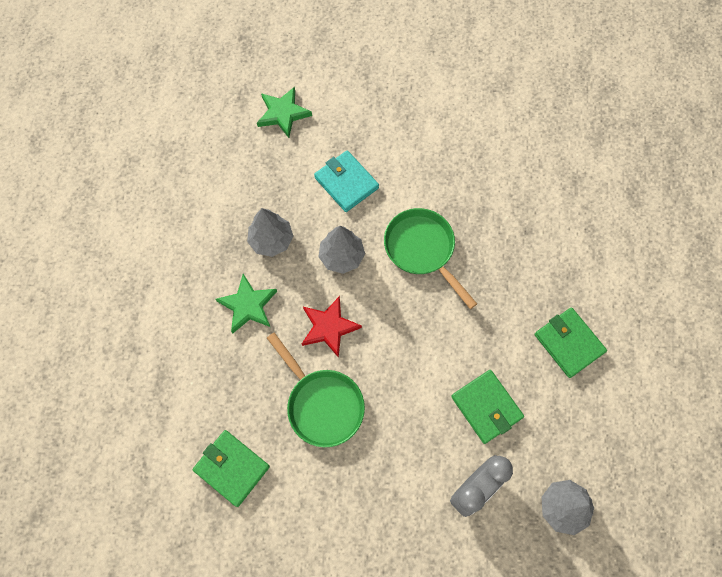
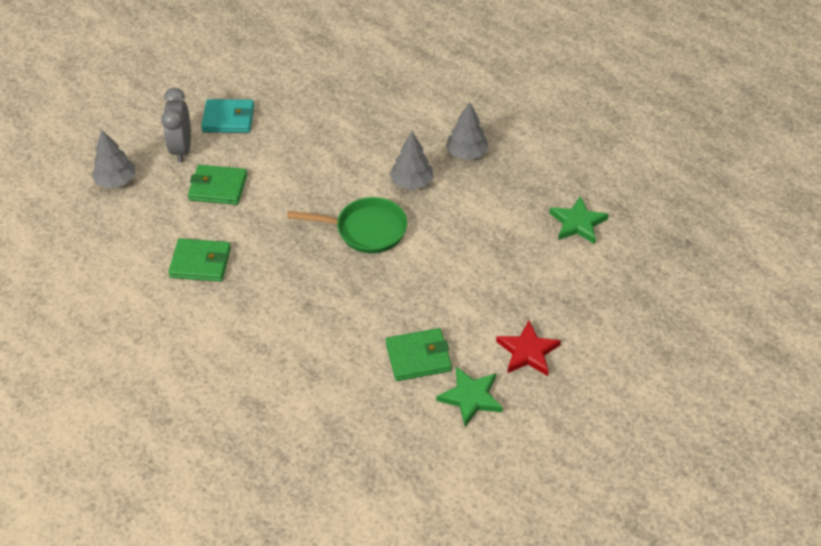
camera: 130 degrees right, 20 degrees down
green wallet [193,430,270,507] -> green wallet moved to [386,328,452,381]
green star [215,274,277,334] -> green star moved to [436,367,503,426]
green pan [267,332,365,447] -> none
red star [302,296,362,358] -> red star moved to [496,321,561,376]
turquoise wallet [314,150,379,212] -> turquoise wallet moved to [201,99,254,133]

